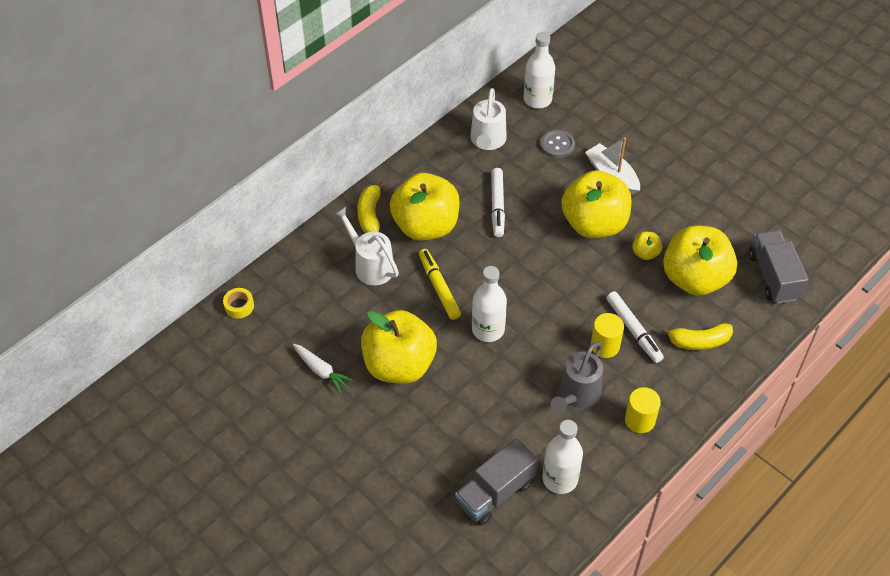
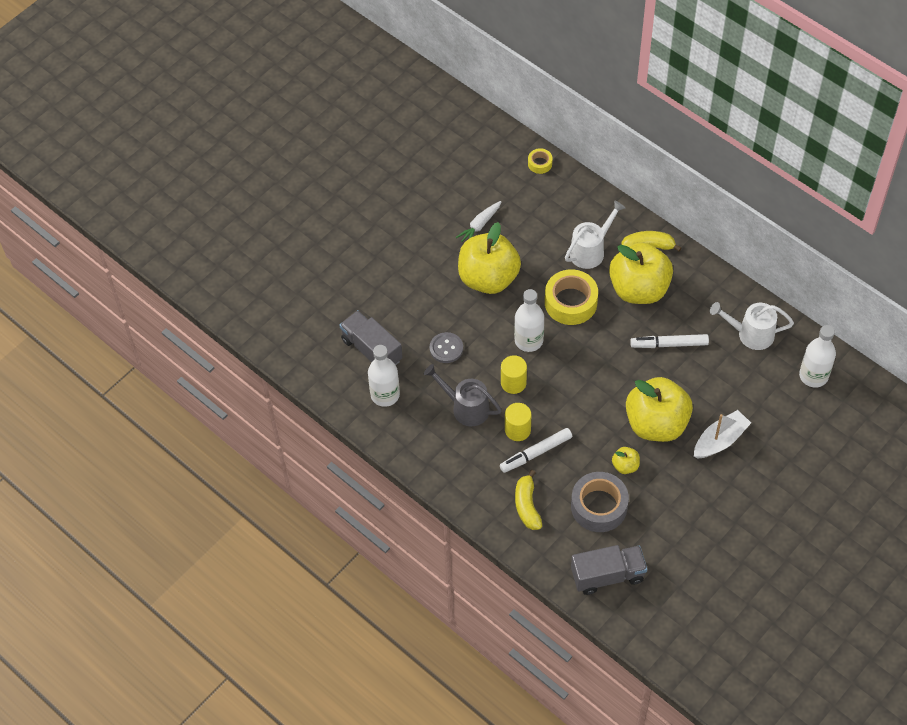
camera: 90 degrees right, 5 degrees up
yellow marker [419,249,461,320] -> yellow tape [545,269,598,325]
grey button [540,130,575,158] -> grey button moved to [430,332,463,363]
yellow cylinder [625,387,661,433] -> yellow cylinder moved to [501,355,527,394]
yellow apple [663,226,737,296] -> grey tape [571,472,629,532]

